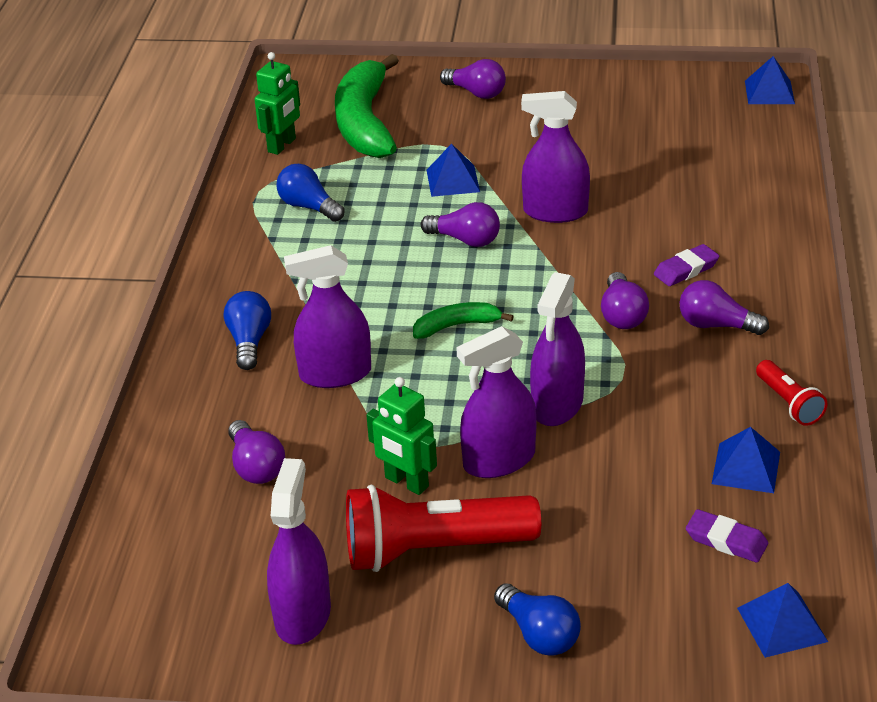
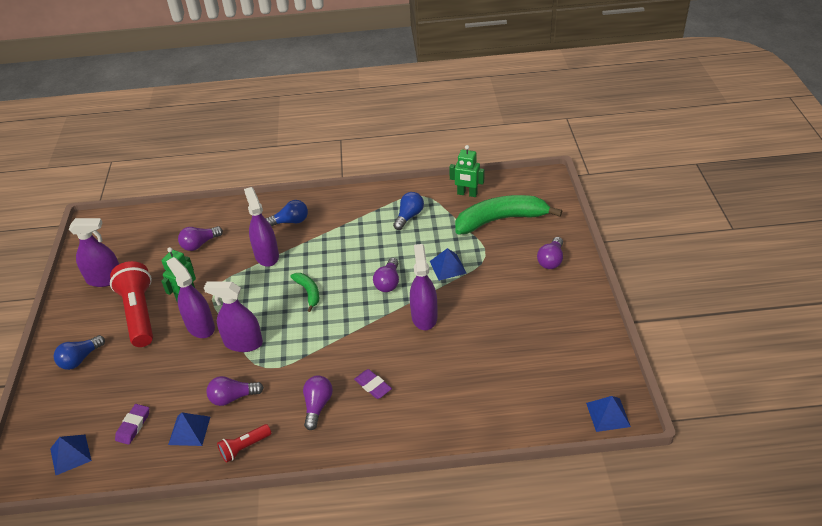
camera: 80 degrees right, 5 degrees up
purple light bulb [601,272,649,329] -> purple light bulb moved to [206,376,264,406]

